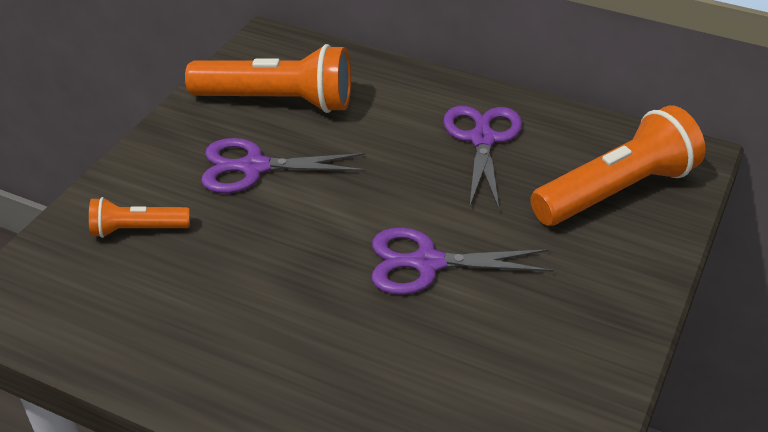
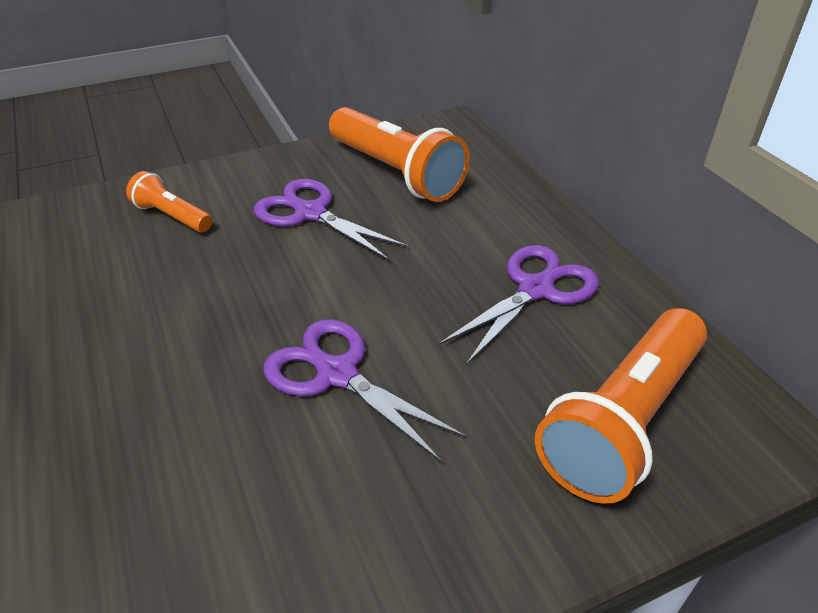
camera: 40 degrees right, 0 degrees up
orange flashlight [530,105,705,226] -> orange flashlight turned 120 degrees clockwise [535,308,707,504]

